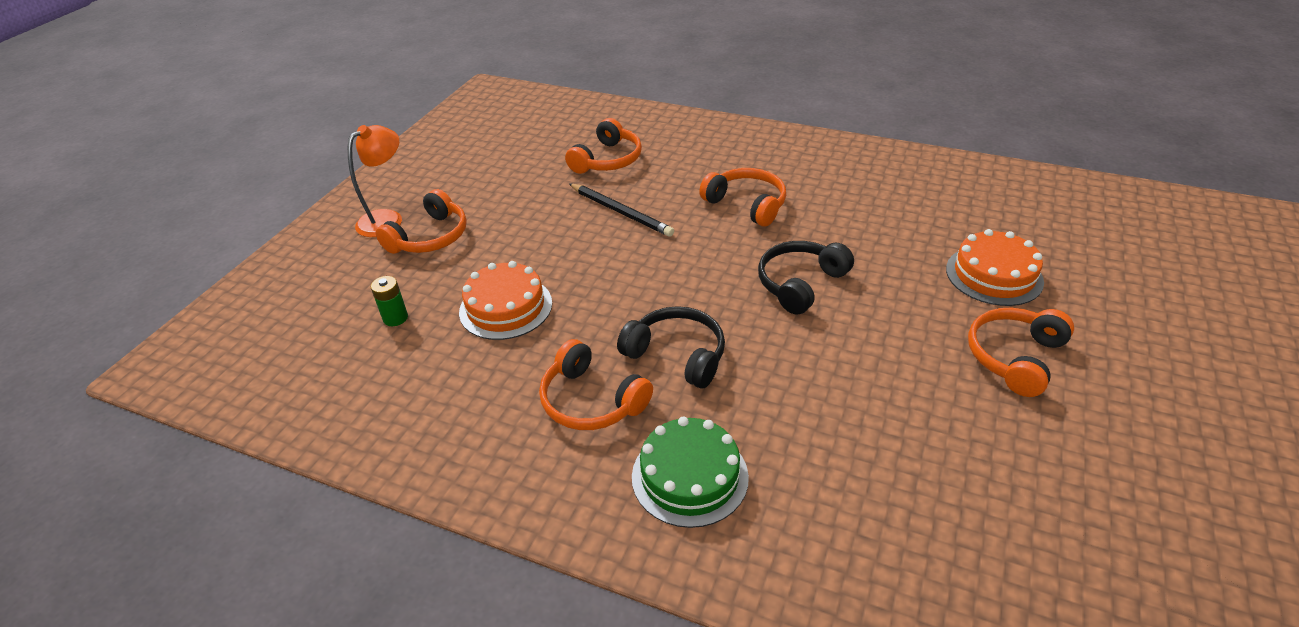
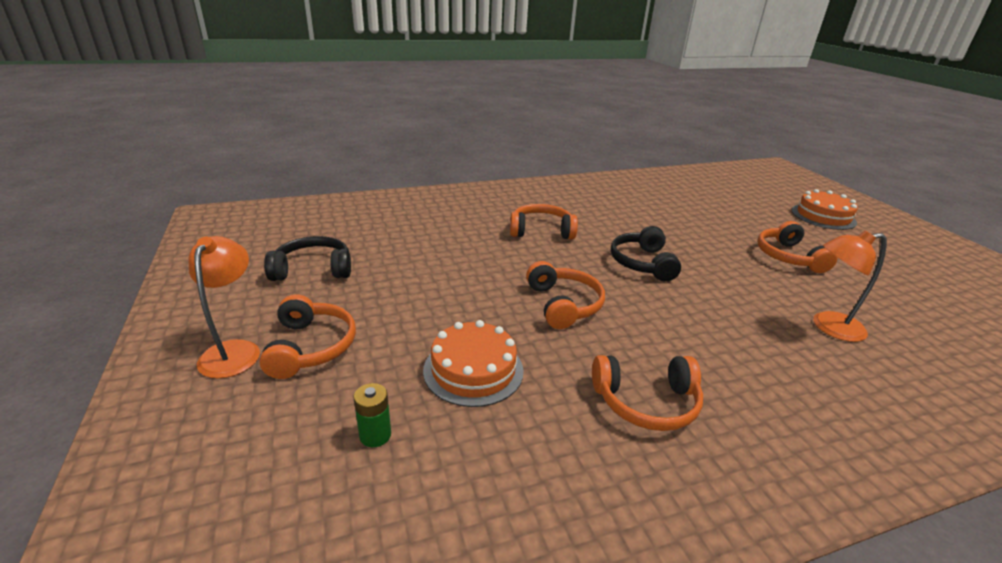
camera: 45 degrees left, 10 degrees down
orange headphones [565,118,642,174] -> orange headphones moved to [526,261,605,329]
black pencil [569,184,674,237] -> none
black headphones [617,306,725,388] -> black headphones moved to [264,236,351,281]
green cake [632,417,749,528] -> none
orange cake [946,229,1044,306] -> orange cake moved to [791,189,858,230]
none -> orange lamp [813,231,887,342]

